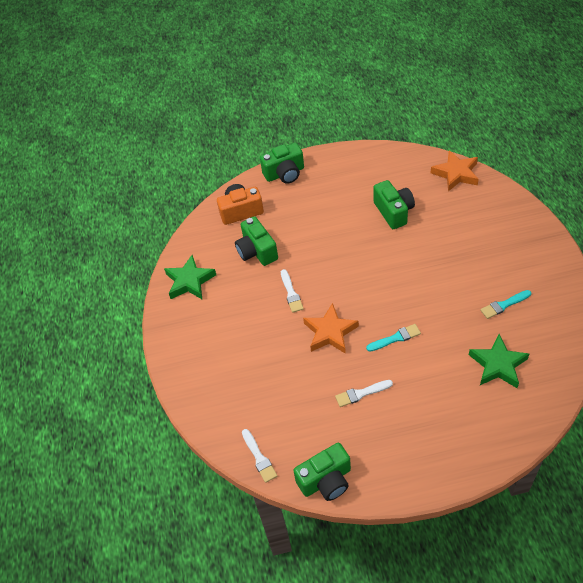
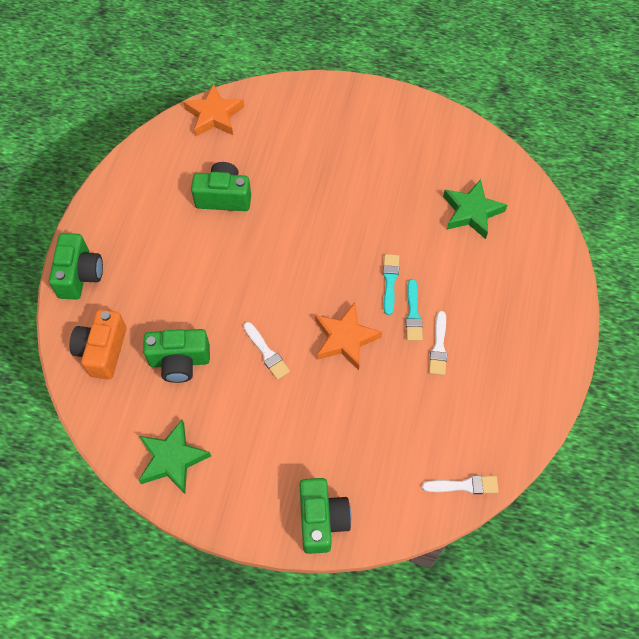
camera: 70 degrees left, 10 degrees up
white brush [281,269,304,313] -> white brush turned 45 degrees clockwise [244,322,290,380]
green camera [293,443,351,501] -> green camera moved to [299,478,351,554]
turquoise brush [480,290,531,319] -> turquoise brush moved to [406,279,423,341]

